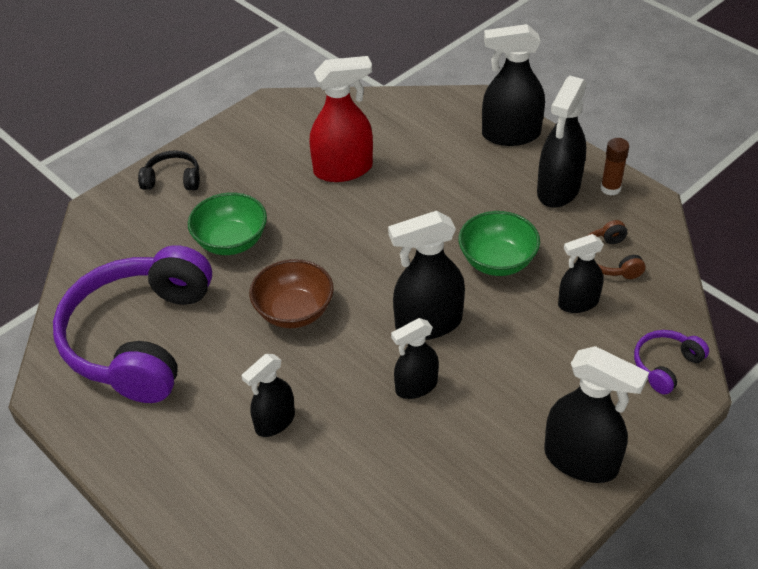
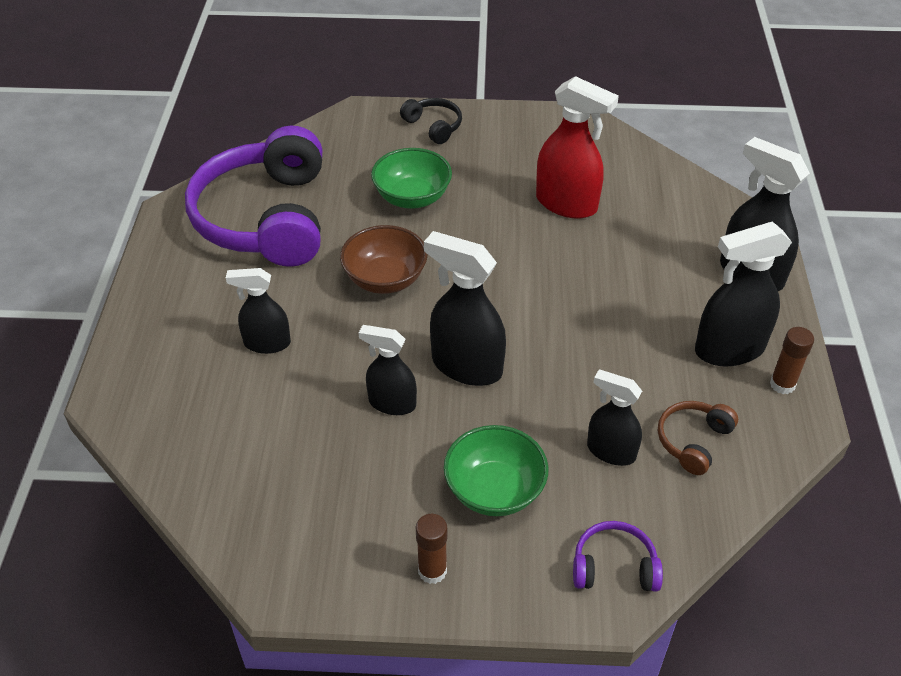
camera: 45 degrees right, 0 degrees up
purple headphones [53,245,212,403] -> purple headphones turned 60 degrees counterclockwise [185,126,322,267]
green bowl [459,211,540,276] -> green bowl moved to [444,425,548,516]
black spray bottle [544,346,649,483] -> brown glue stick [416,514,447,584]

